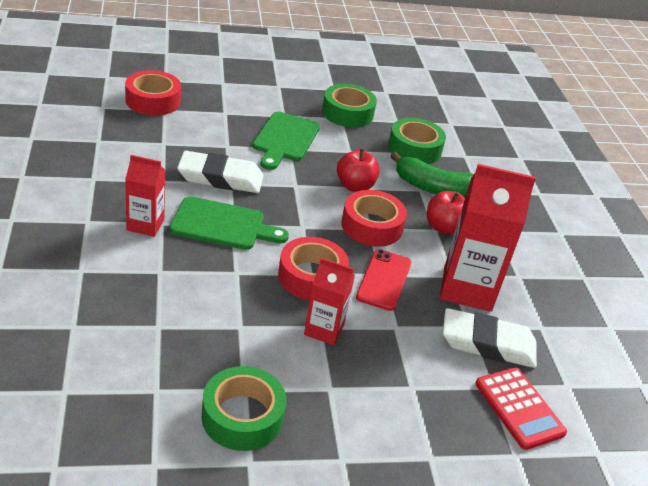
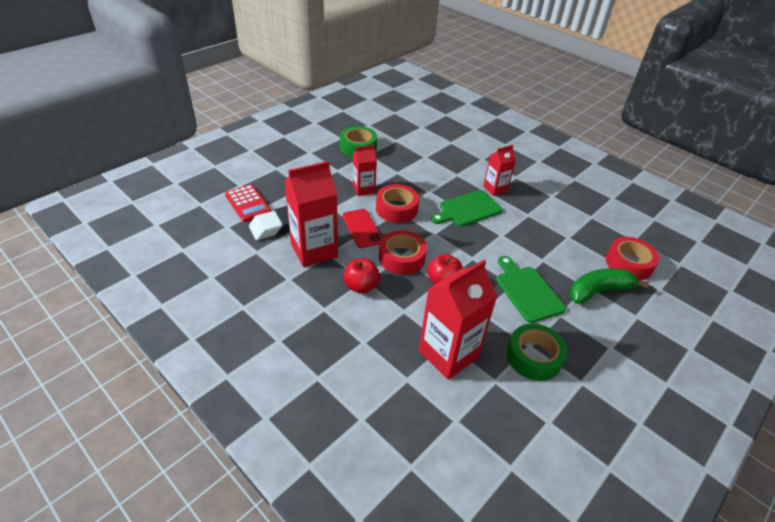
camera: 145 degrees right, 5 degrees up
white eraser [177,151,264,193] -> none
green tape [388,118,446,164] -> red carton [419,260,498,380]
green banana [390,152,474,198] -> green banana moved to [570,269,649,304]
red calculator [475,367,567,450] -> red calculator turned 150 degrees counterclockwise [225,184,271,222]

